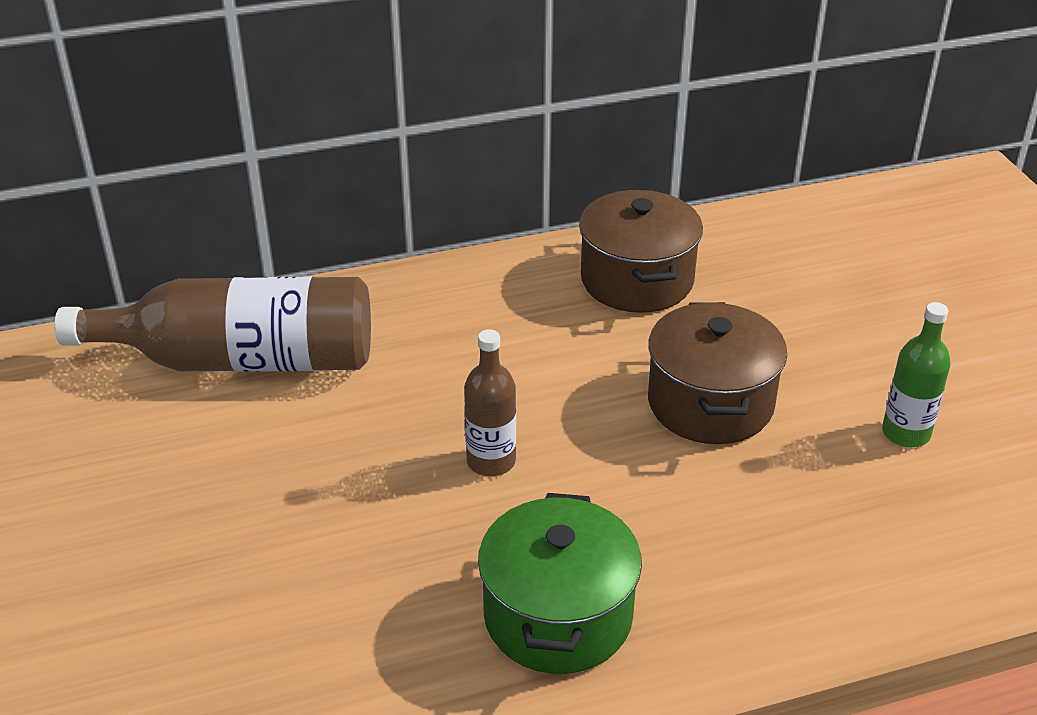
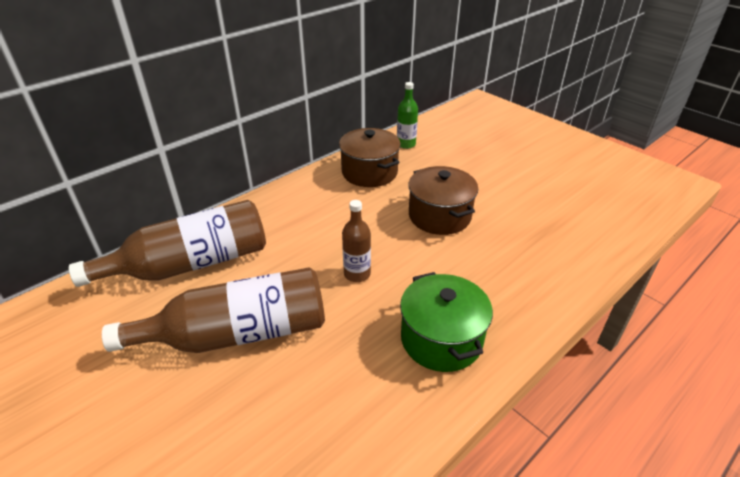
camera: 25 degrees left, 0 degrees up
green bottle [882,302,951,447] -> green bottle moved to [397,82,418,149]
none -> brown bottle [102,267,325,353]

